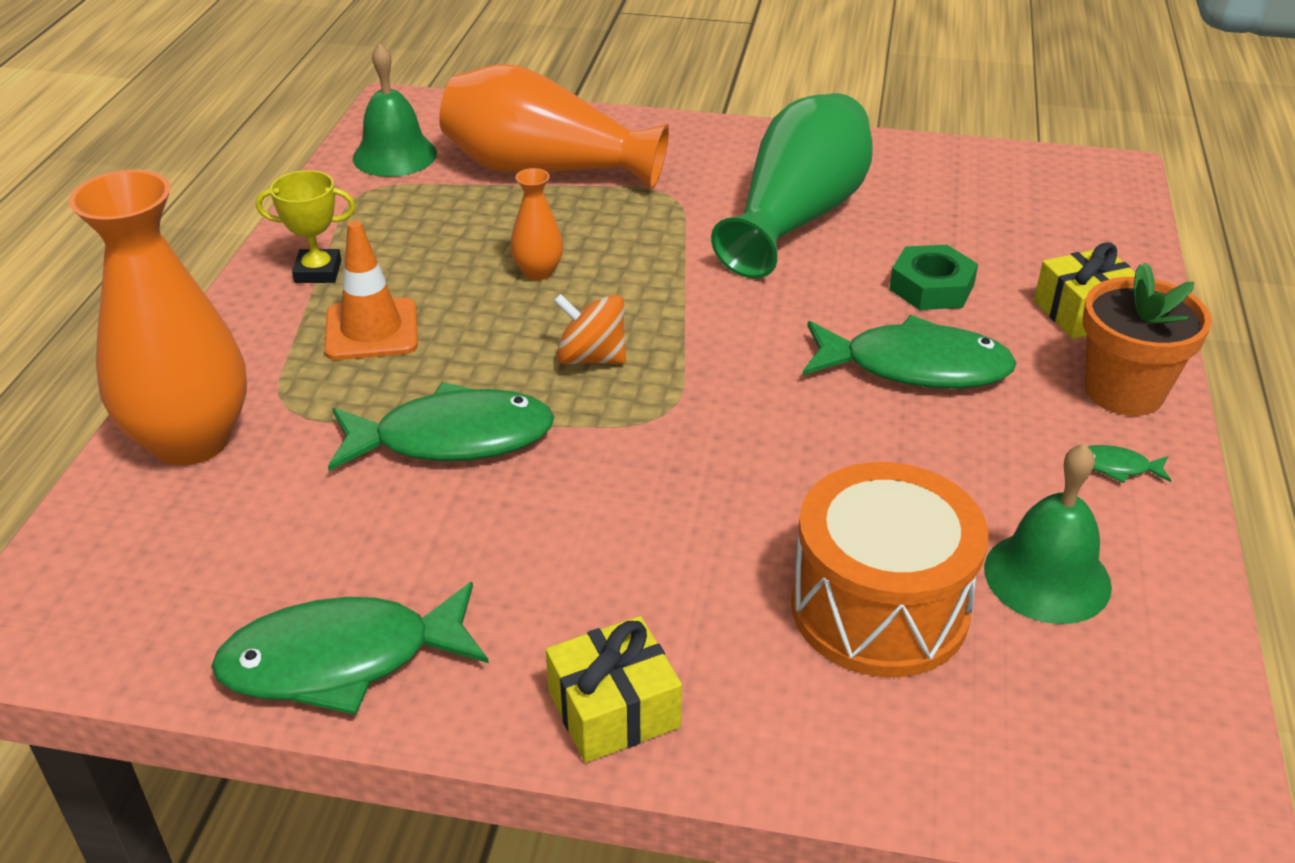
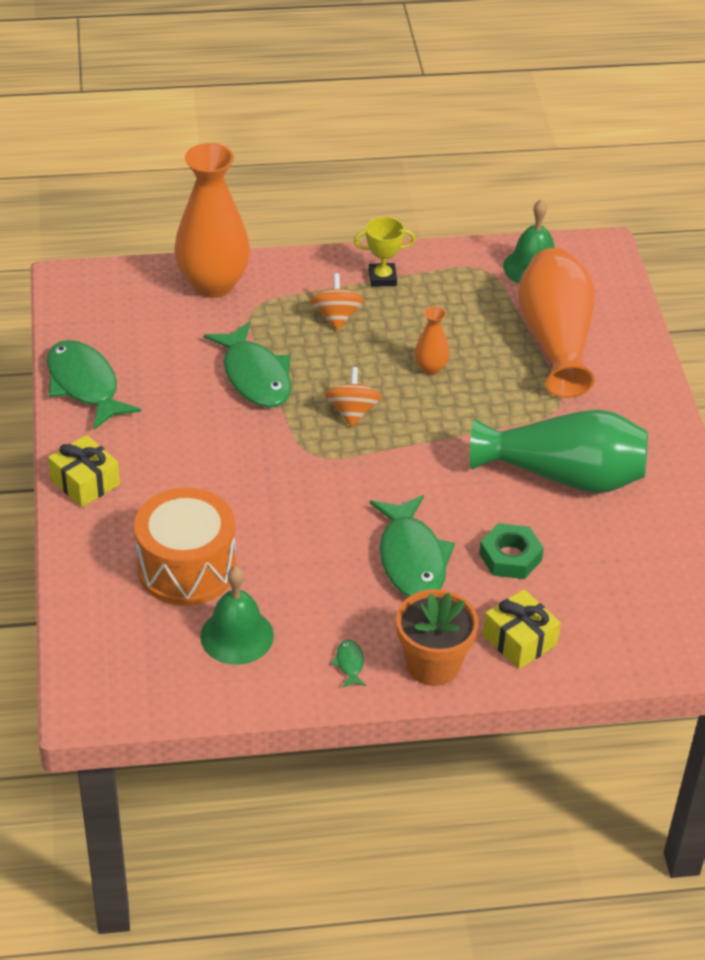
camera: 70 degrees right, 5 degrees up
yellow trophy [256,170,356,283] -> yellow trophy turned 75 degrees counterclockwise [354,217,416,287]
orange traffic cone [324,220,418,360] -> orange spinning top [310,273,364,330]

